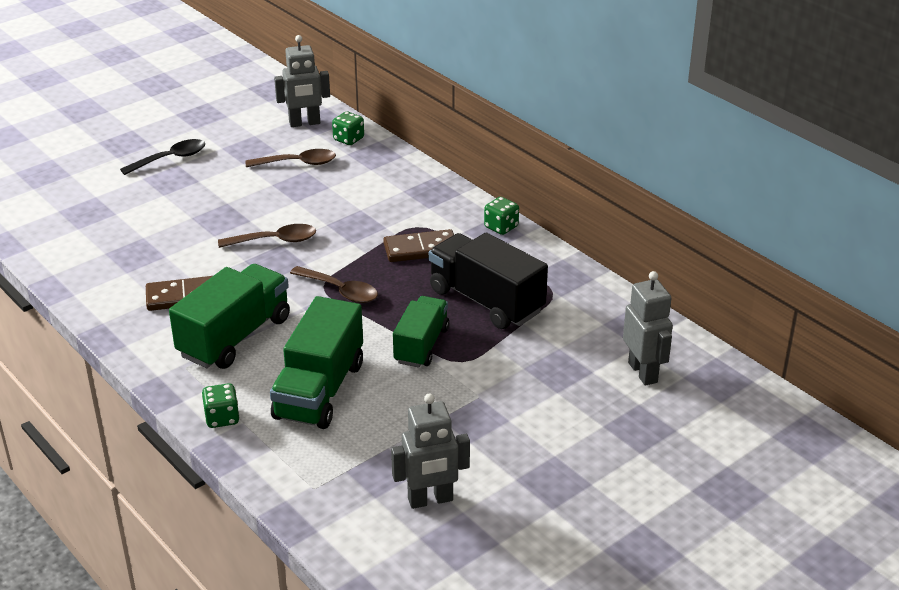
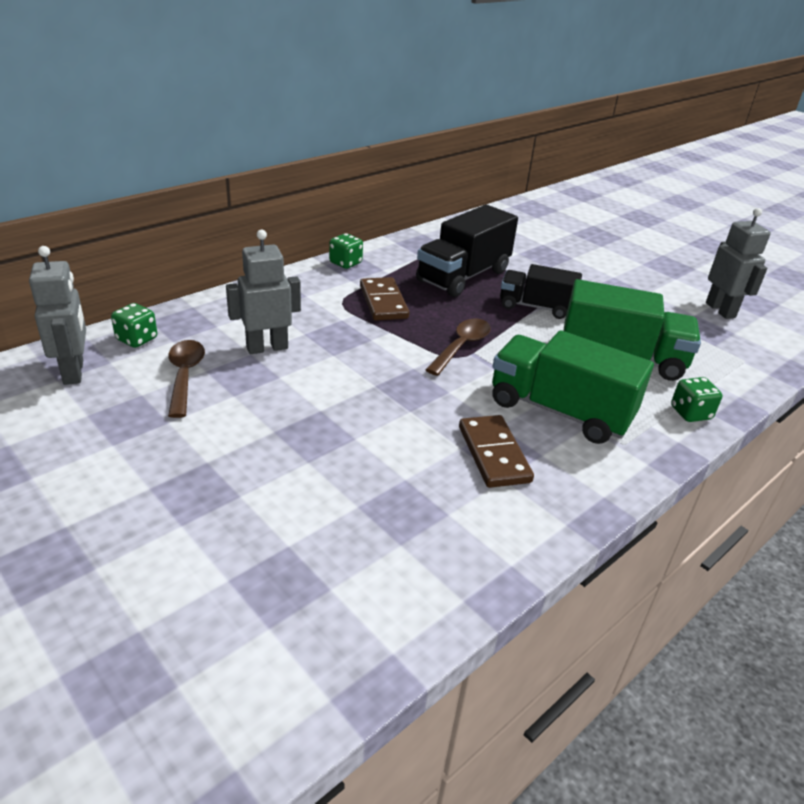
camera: 95 degrees left, 0 degrees up
black spoon [120,139,205,175] -> none
brown spoon [218,224,316,248] -> none
green truck [393,296,449,368] -> black truck [500,264,582,319]
grey robot [623,271,673,386] -> grey robot moved to [226,229,301,354]

